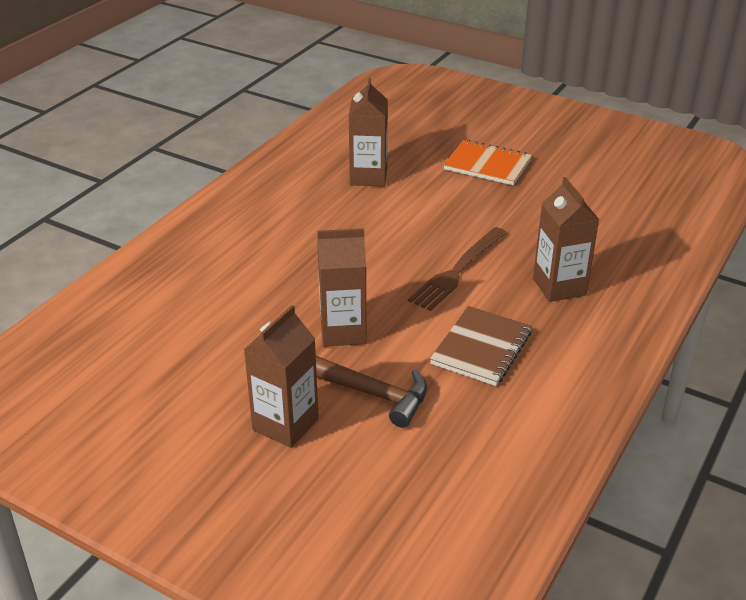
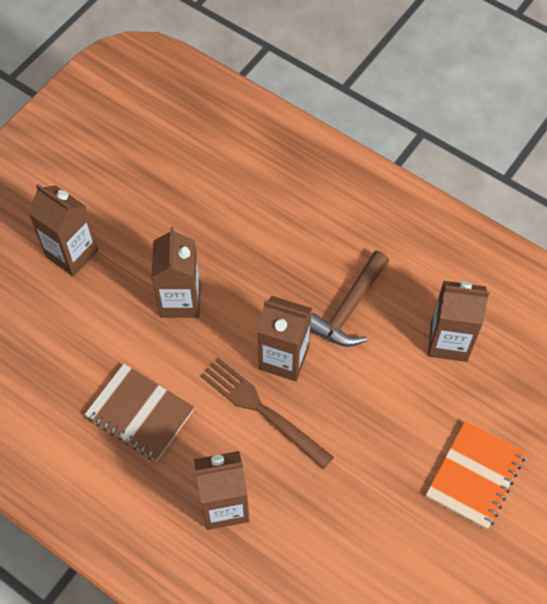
camera: 95 degrees right, 25 degrees up
brown hammer [316,356,427,428] -> brown hammer moved to [310,251,389,347]
none -> brown carton [257,296,312,381]

